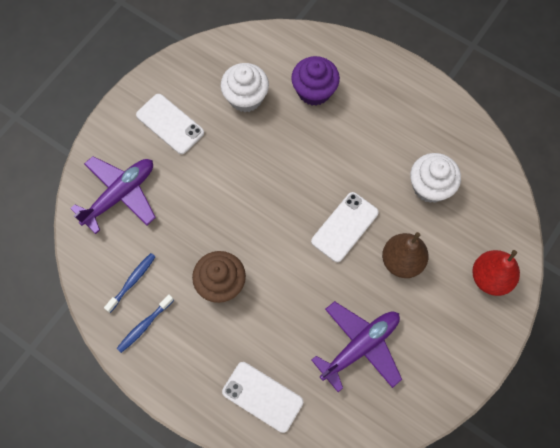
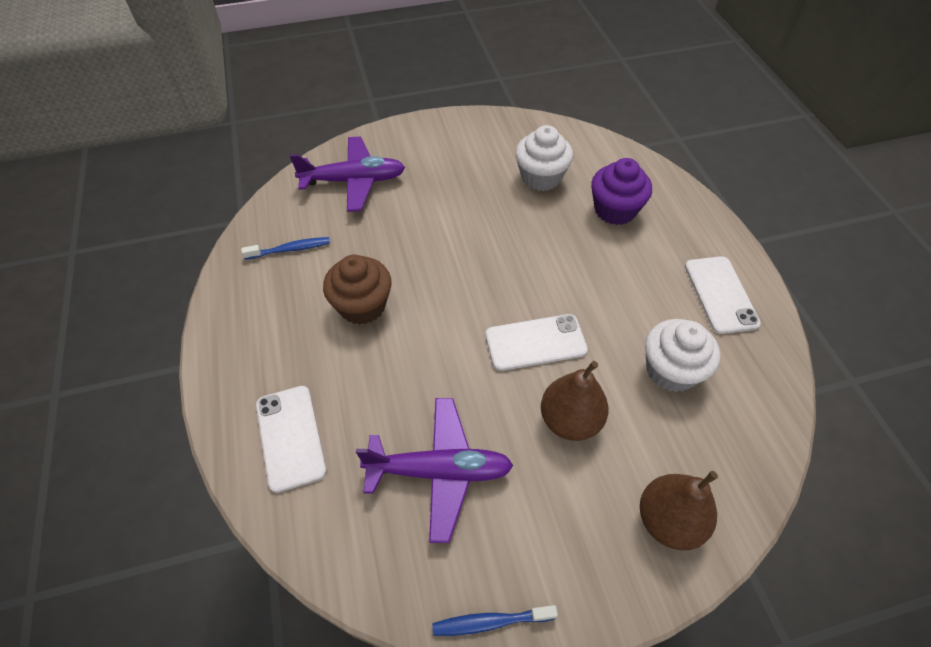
camera: 40 degrees right, 15 degrees down
blue toothbrush [117,295,174,353] -> blue toothbrush moved to [432,605,558,636]
white phone [136,94,204,154] -> white phone moved to [685,256,761,334]
red pear [472,250,520,296] -> brown pear [640,471,718,550]

